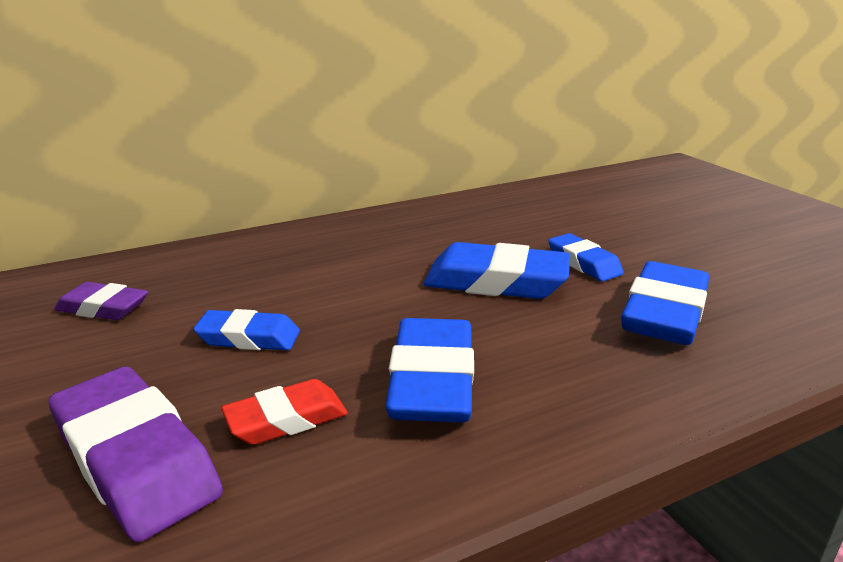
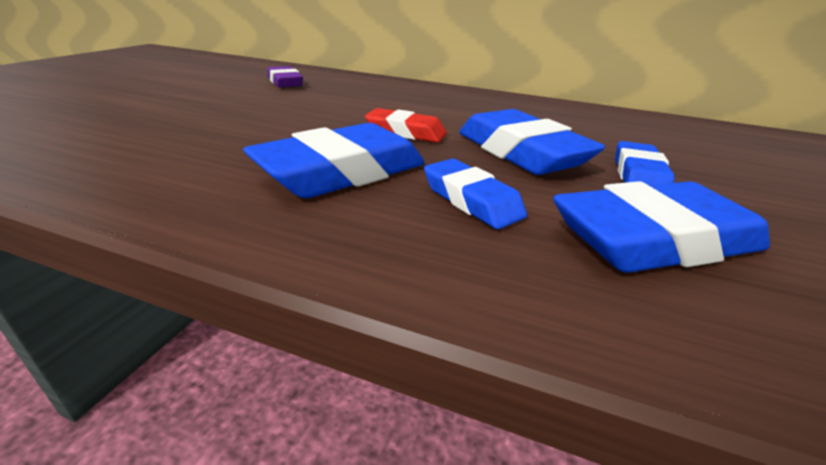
camera: 45 degrees right, 5 degrees up
purple eraser [49,366,223,542] -> none
blue eraser [193,309,300,350] -> blue eraser moved to [424,159,527,229]
red eraser [221,379,348,445] -> red eraser moved to [365,108,447,143]

